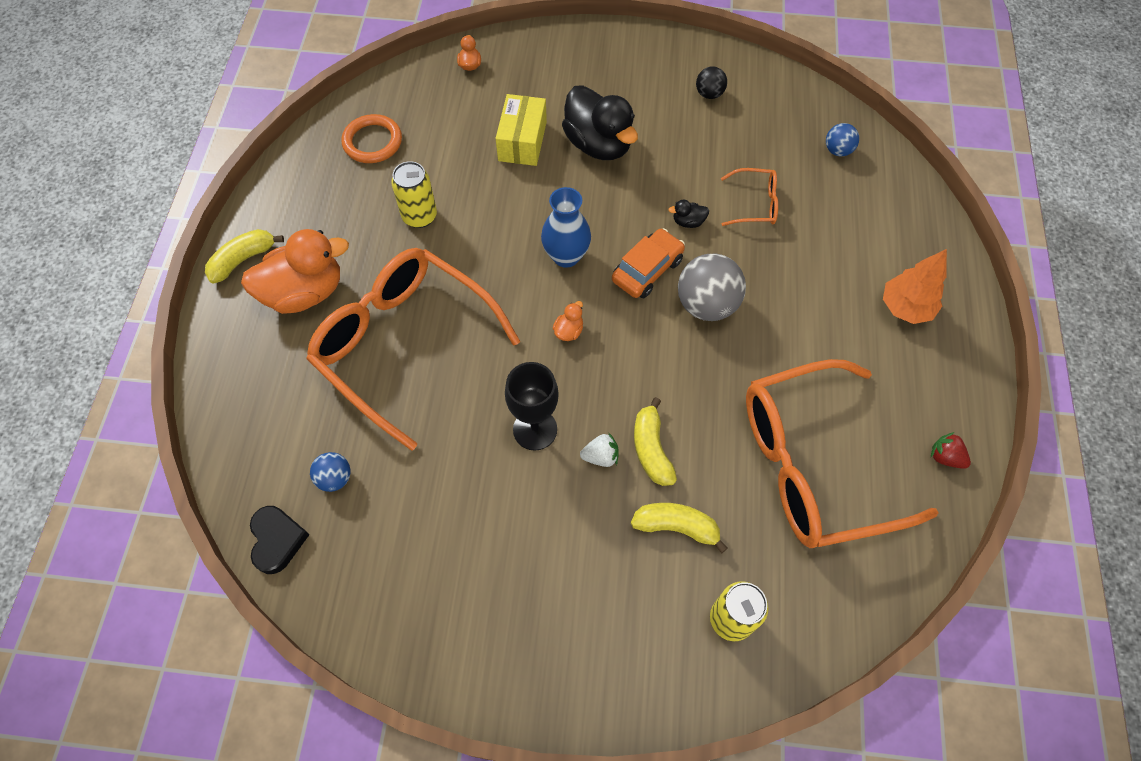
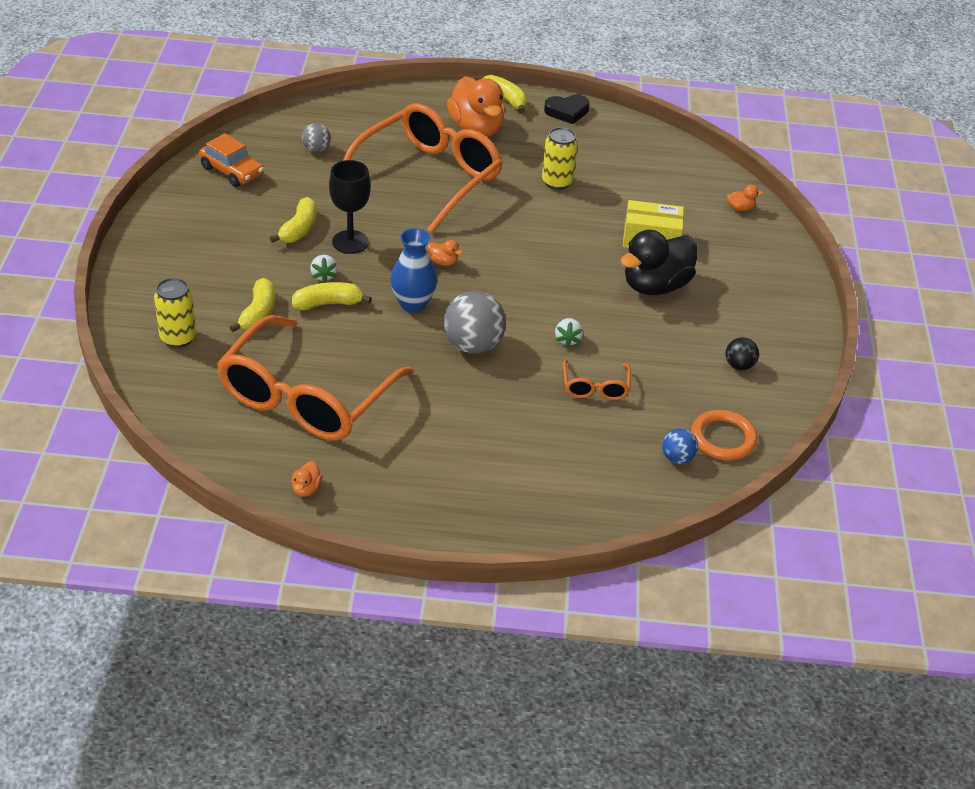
camera: 85 degrees right, 20 degrees down
black heart [250,506,310,574] -> black heart moved to [544,95,589,124]
blue ball [310,452,351,492] -> grey ball [302,123,331,152]
orange ring [341,114,402,163] -> orange ring moved to [691,410,757,461]
blue vase [541,187,591,268] -> blue vase moved to [390,228,437,313]
orange car [612,228,685,298] -> orange car moved to [199,133,264,187]
black duck [668,200,709,228] -> white strawberry [555,318,583,348]
orange glasses [746,359,939,548] -> orange glasses turned 135 degrees counterclockwise [217,315,413,441]
orange tree [883,249,947,324] -> none
red strawberry [931,432,971,469] -> orange duck [292,461,323,497]
none -> yellow banana [270,197,317,243]

